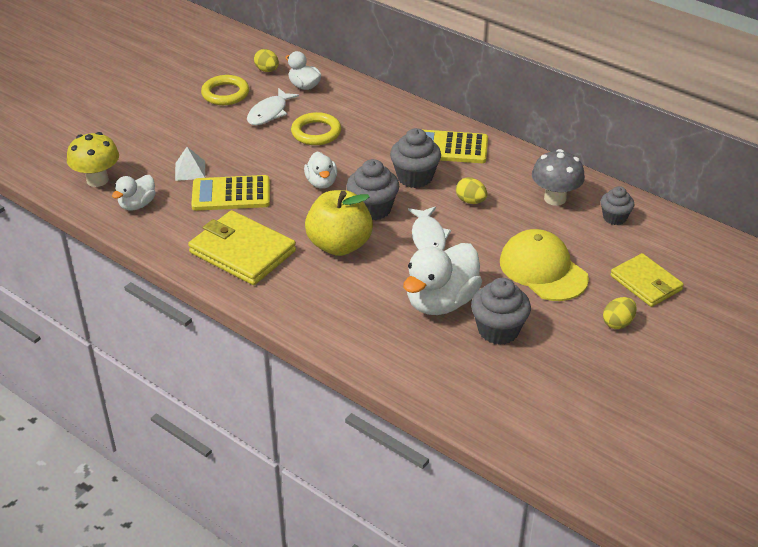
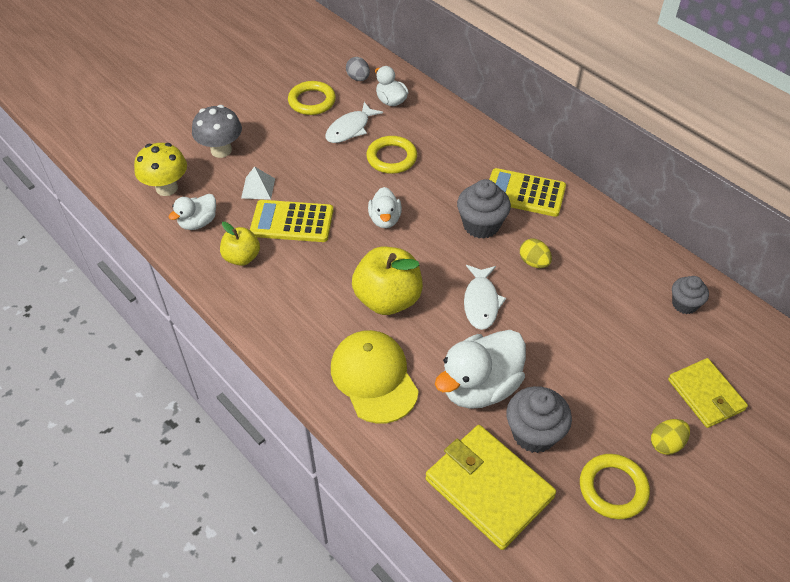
camera: 10 degrees right, 10 degrees up
yellow wallet [188,210,296,285] -> yellow wallet moved to [425,425,556,550]
yellow egg [254,49,279,72] -> grey egg [346,57,370,81]
grey cupcake [346,159,399,220] -> none
yellow cap [500,229,589,301] -> yellow cap moved to [331,330,419,424]
grey mushroom [532,149,585,206] -> grey mushroom moved to [192,105,242,158]
none -> yellow apple [220,222,260,266]
none -> yellow ring [580,454,650,519]

